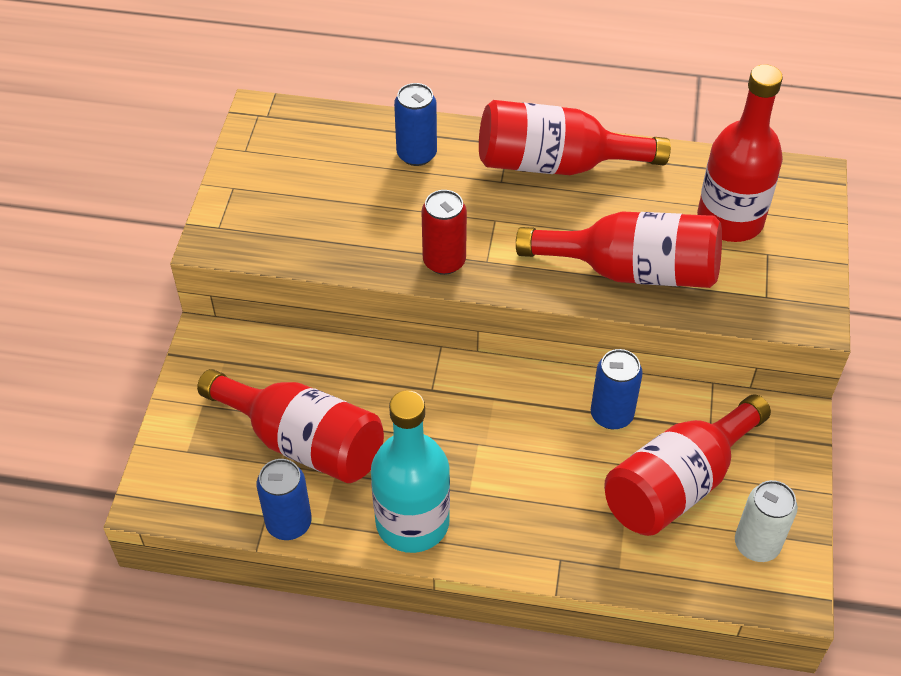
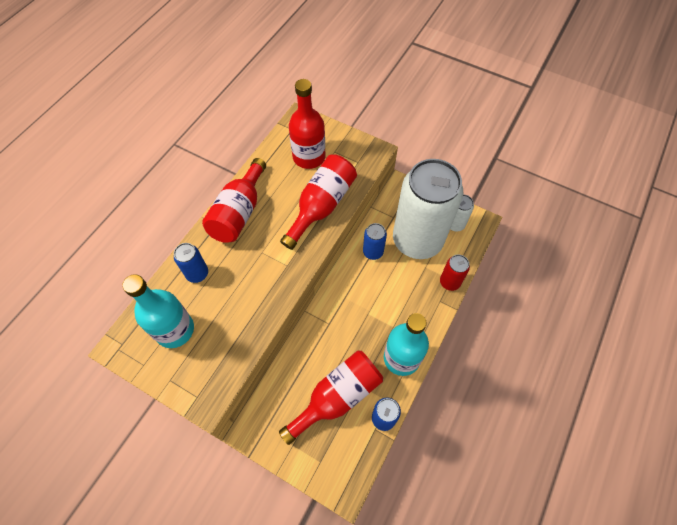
camera: 70 degrees left, 10 degrees up
red can [421,190,467,275] -> red can moved to [440,255,470,291]
red bottle [604,395,771,536] -> white can [393,159,463,259]
none -> turquoise bottle [122,274,194,348]

